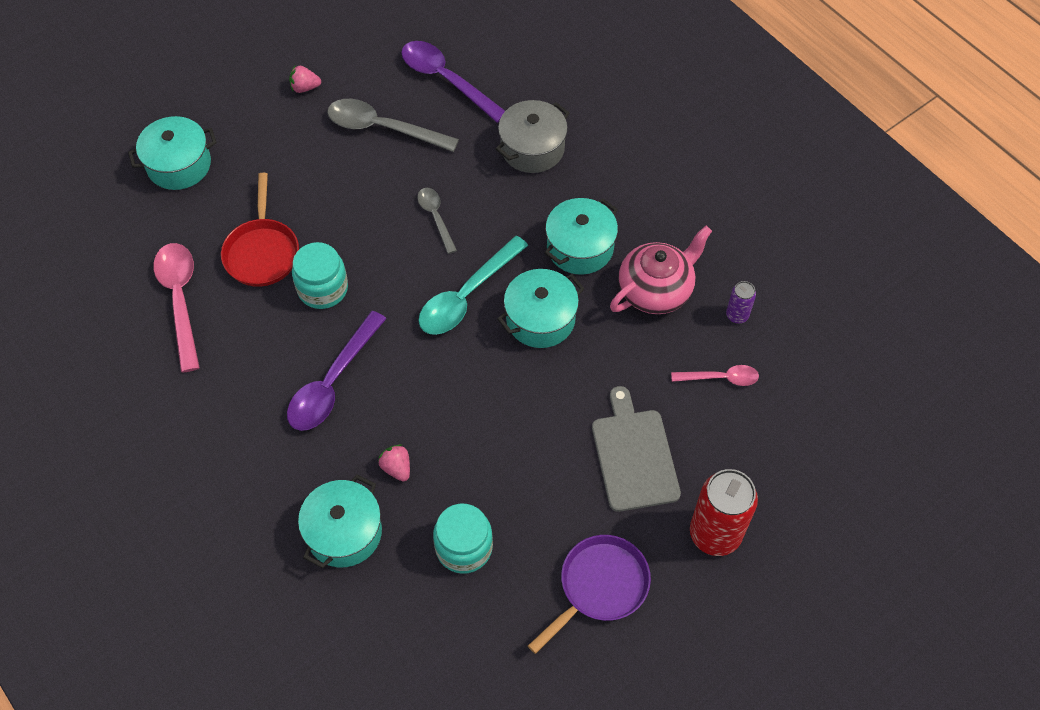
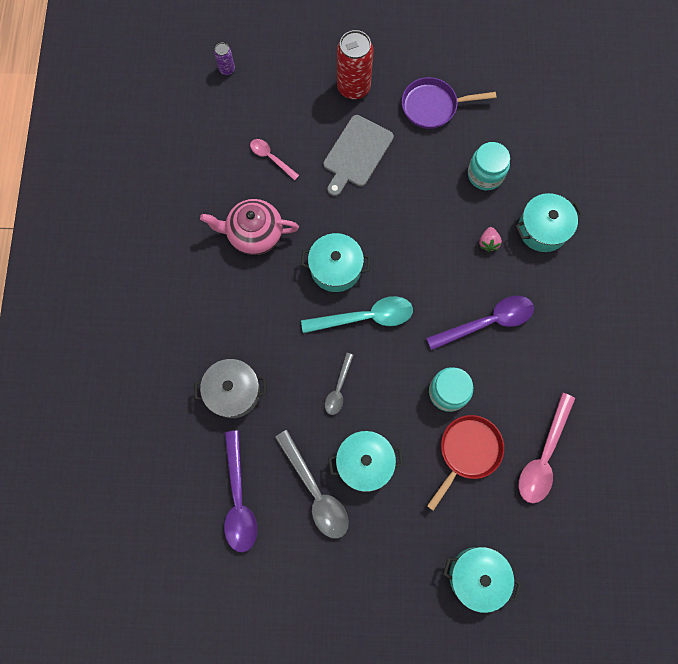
camera: 140 degrees left, 15 degrees up
pink strawberry [289,66,321,93] -> none
turquoise pot [545,198,618,275] -> turquoise pot moved to [328,431,403,492]
purple can [726,281,756,323] -> purple can moved to [214,43,235,75]

